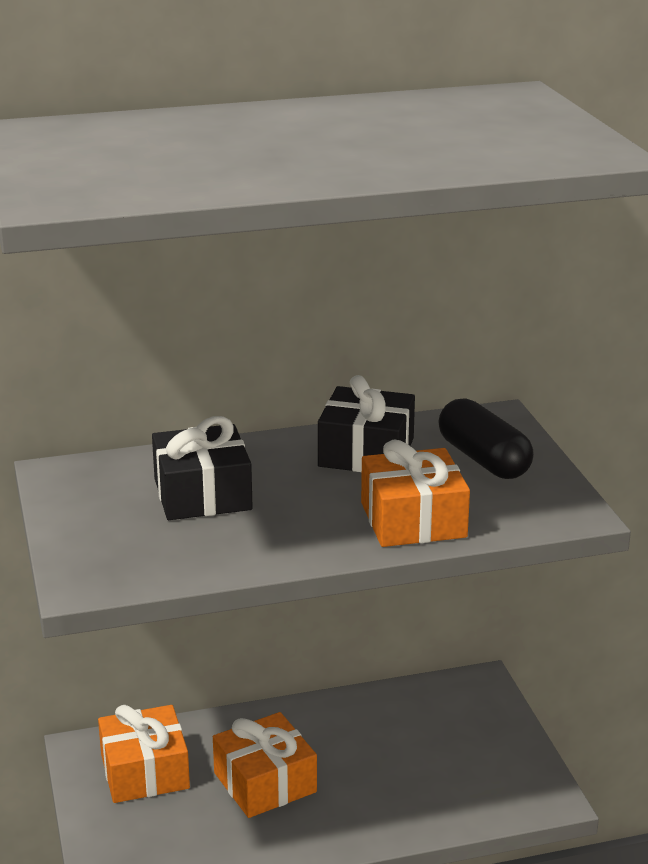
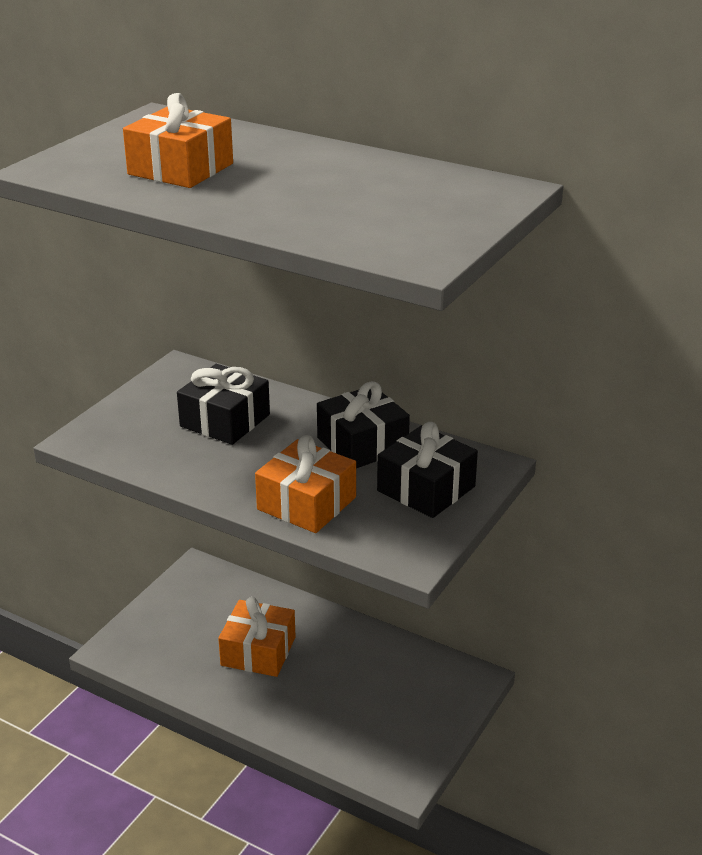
camera: 45 degrees right, 5 degrees up
orange gift [98,705,190,803] -> orange gift moved to [123,93,233,188]
black capsule [438,398,534,479] -> black gift [377,422,478,518]

